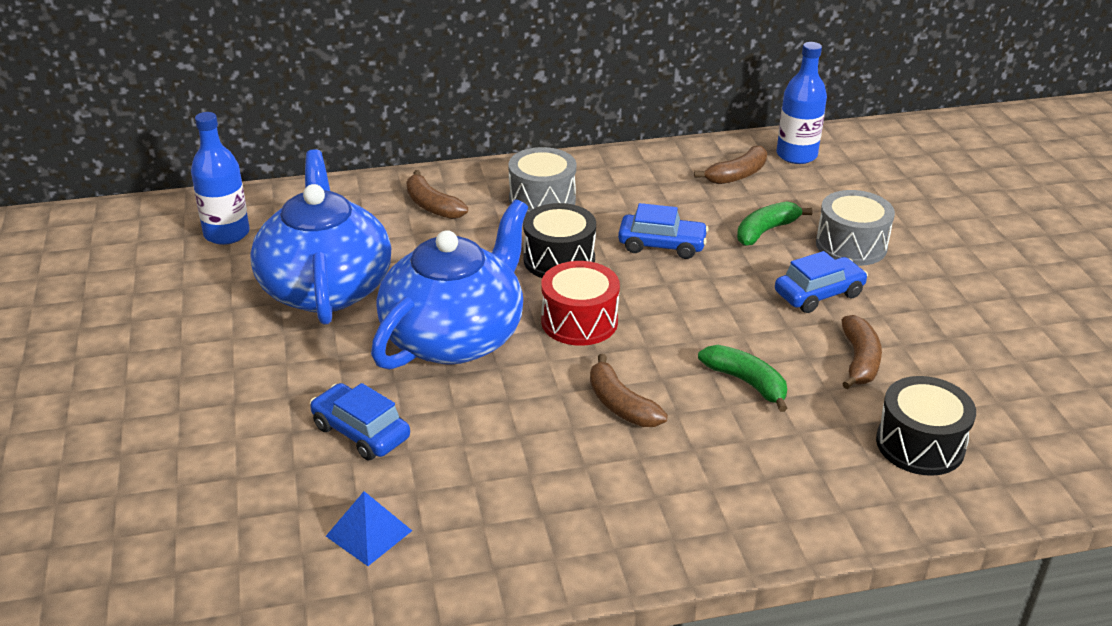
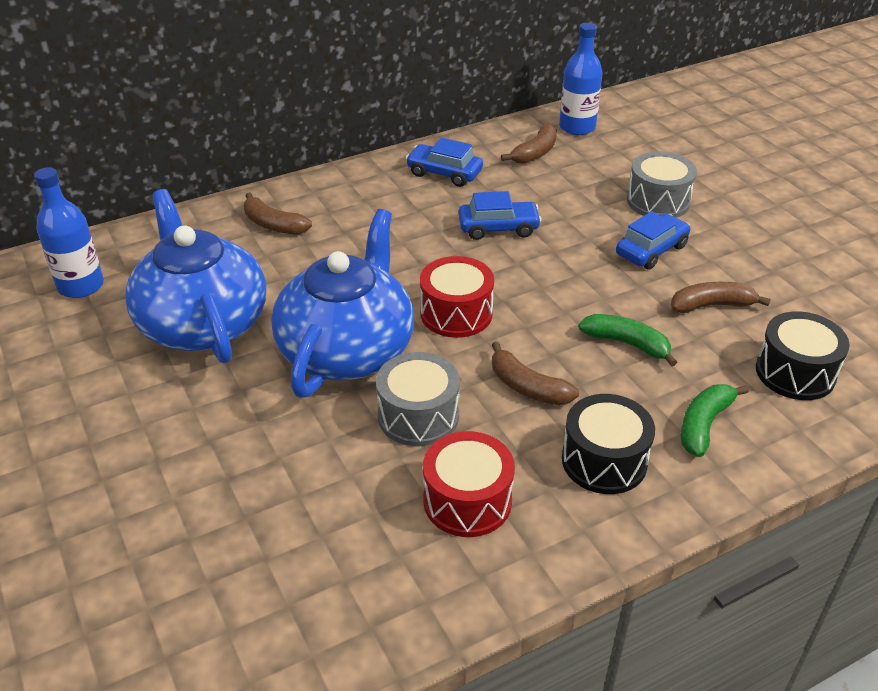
camera: 15 degrees left, 5 degrees up
blue car [310,383,410,460] -> blue car moved to [406,138,483,187]
blue pyramid [326,491,412,566] -> none
grey drum [508,147,576,216] -> grey drum moved to [376,352,460,447]
black drum [523,203,596,278] -> black drum moved to [562,394,655,494]
green banana [737,201,812,246] -> green banana moved to [681,384,749,457]
brown banana [841,315,882,389] -> brown banana turned 90 degrees counterclockwise [671,282,771,313]
none -> red drum [423,431,515,537]

